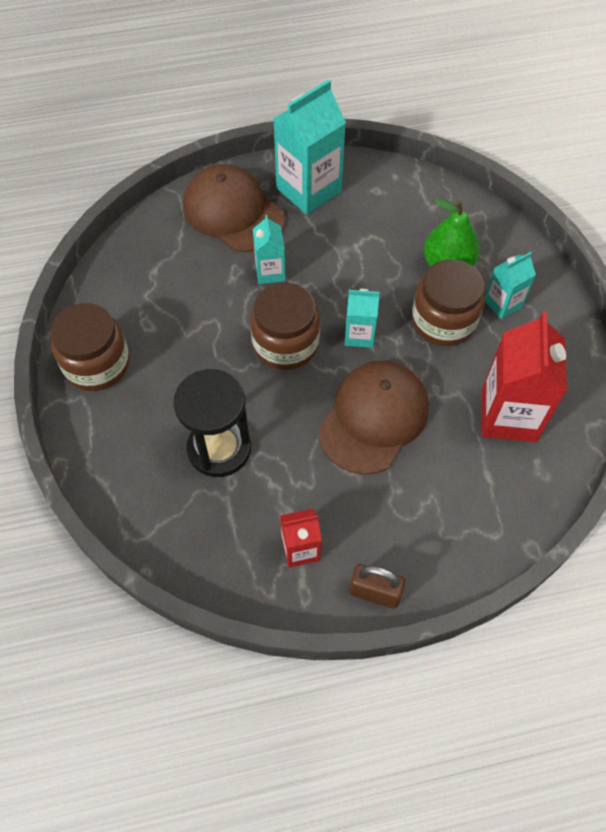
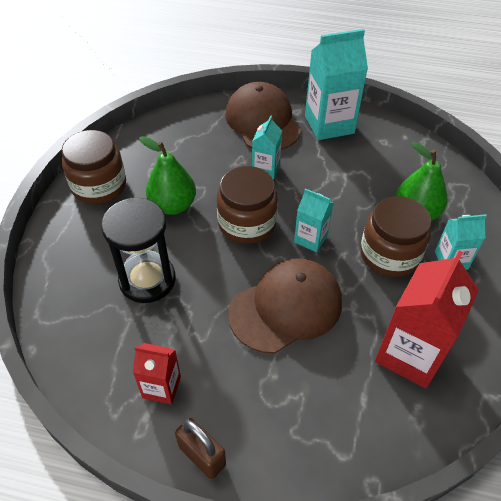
camera: 25 degrees right, 10 degrees down
none -> green pear [139,136,196,215]

